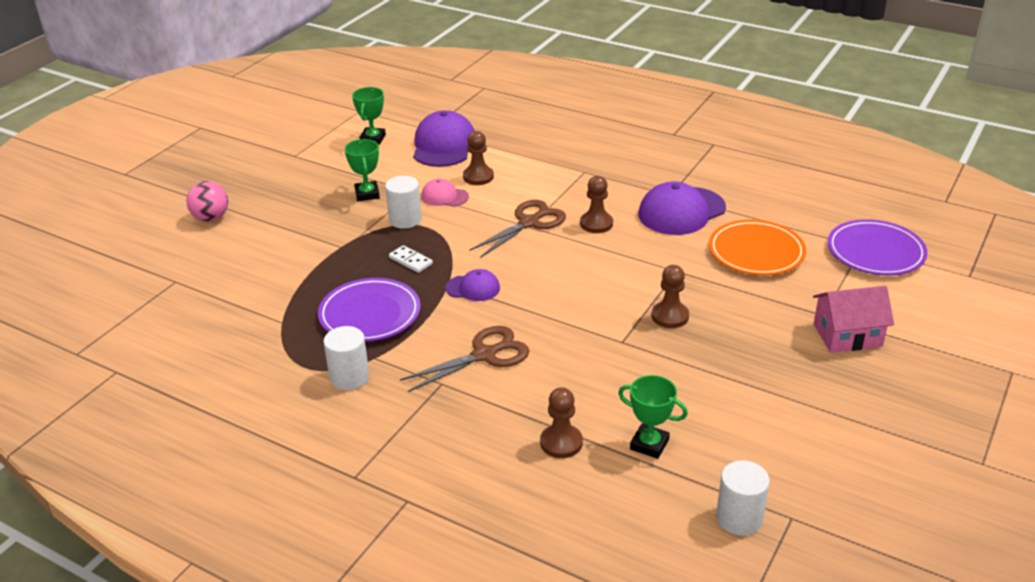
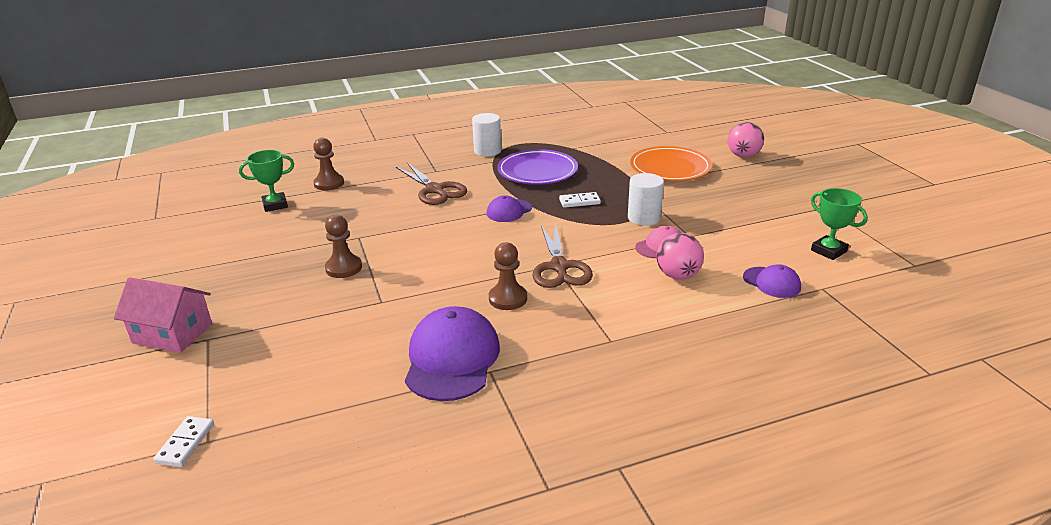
camera: 130 degrees right, 5 degrees down
green trophy [345,139,380,201] -> none
brown scissors [400,326,529,392] -> brown scissors turned 45 degrees counterclockwise [396,163,467,205]
purple cap [413,110,475,167] -> purple cap [743,264,801,298], size x0.54
brown pawn [463,131,494,185] -> pink ball [656,233,704,279]
orange plate [709,220,806,275] -> orange plate moved to [630,146,712,181]
white cylinder [716,460,770,536] -> none
pink house [813,286,894,353] -> pink house turned 75 degrees clockwise [114,277,212,353]
purple plate [828,219,928,275] -> white domino [153,416,214,467]

